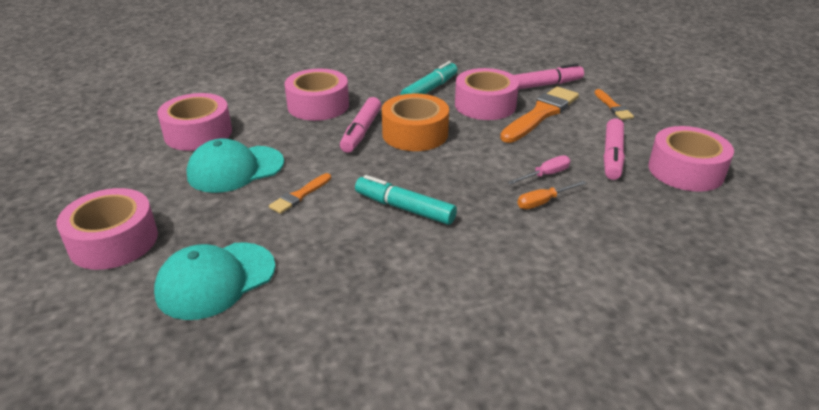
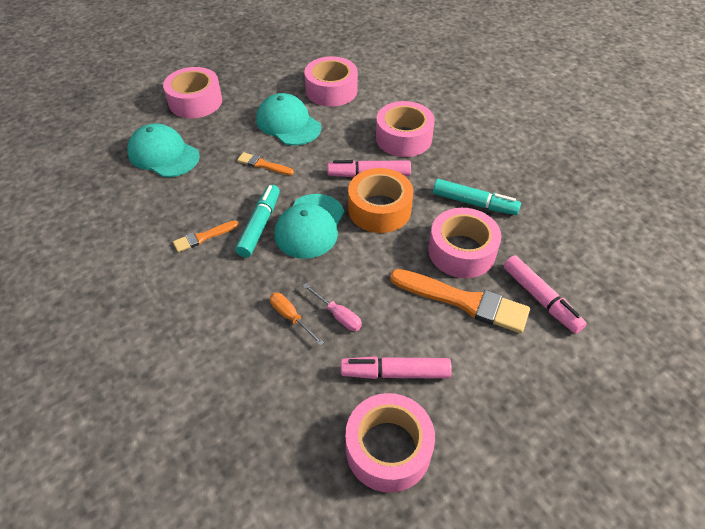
camera: 75 degrees right, 15 degrees up
orange brush [594,89,634,120] -> orange brush moved to [173,221,239,252]
none -> turquoise cap [275,194,344,259]

